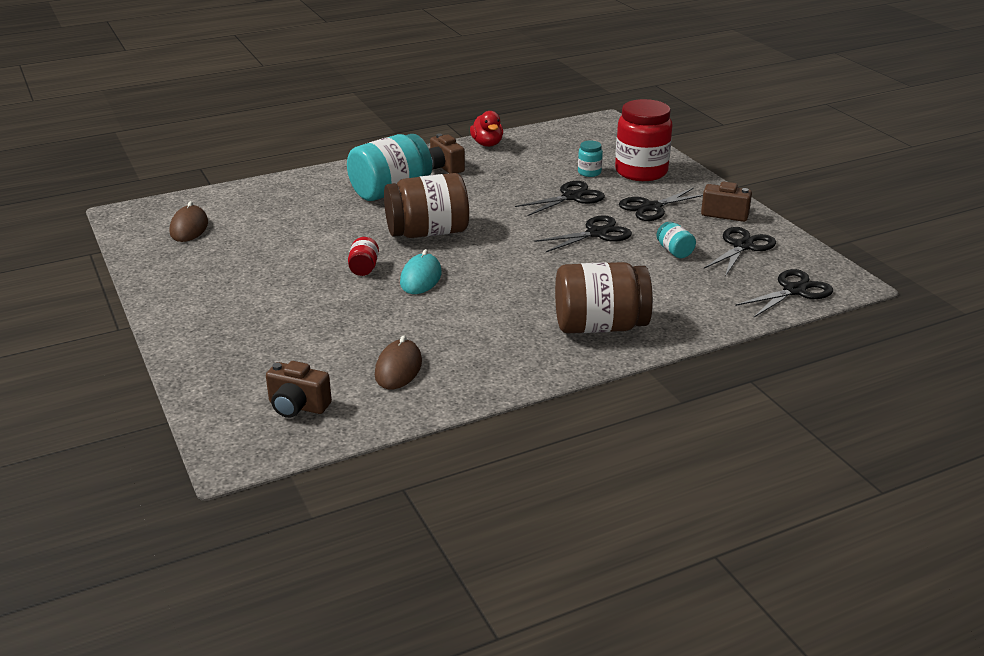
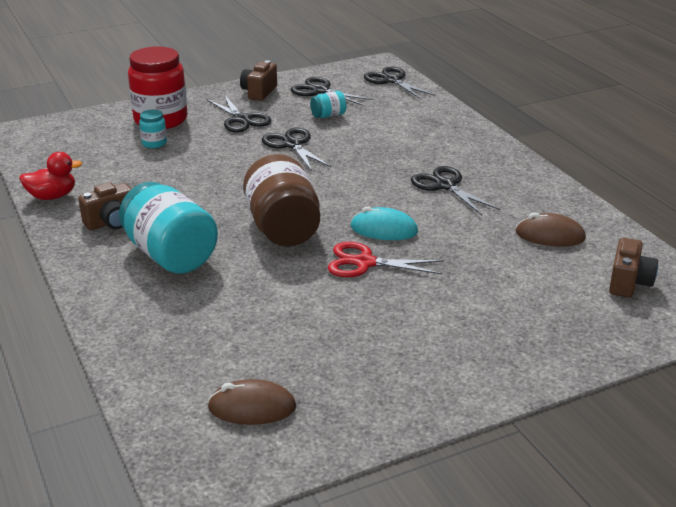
camera: 90 degrees left, 0 degrees up
red jar [348,237,379,276] -> red scissors [328,242,444,277]
black scissors [515,181,605,216] -> black scissors moved to [411,166,500,215]
brown jar [555,262,653,333] -> none

